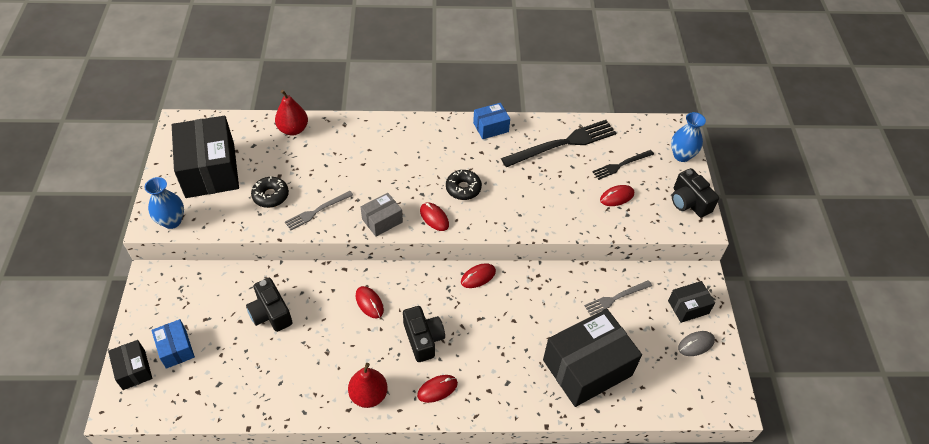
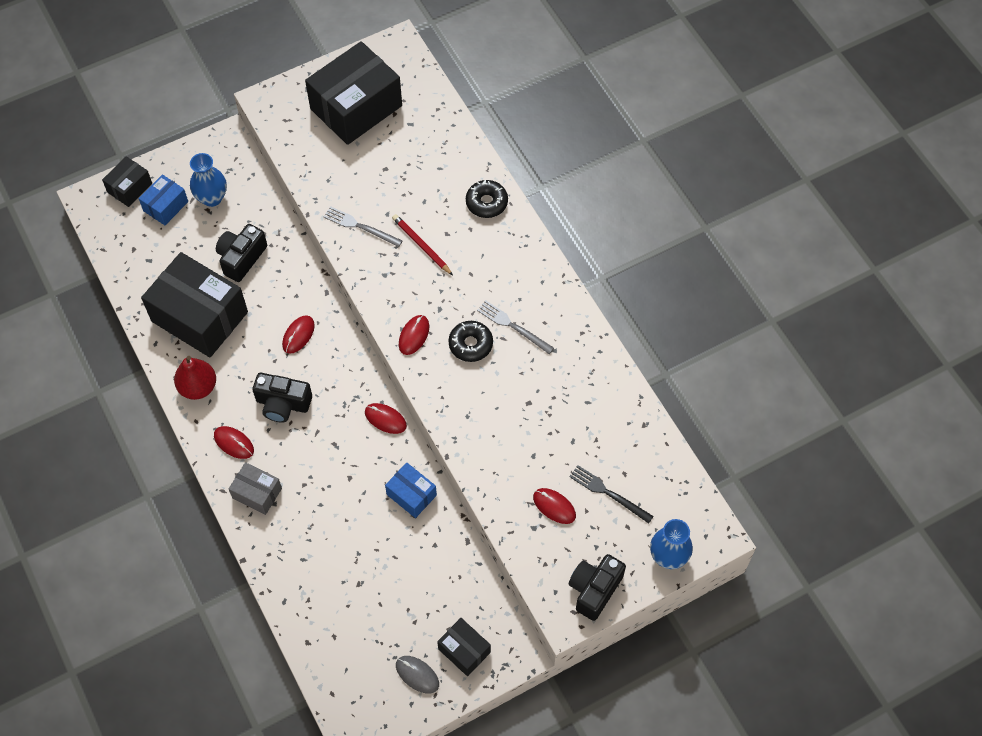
camera: 65 degrees right, 10 degrees up
blue vase [144,177,184,229] -> blue vase moved to [190,153,227,207]
black donut [251,176,289,208] -> black donut moved to [466,180,508,218]
red pear [275,90,308,135] -> none
grey box [361,193,403,237] -> grey box moved to [229,462,282,515]
black camera [403,306,445,362] -> black camera turned 60 degrees clockwise [252,373,312,423]
blue box [473,103,510,139] -> blue box moved to [385,462,437,518]
black fork [501,120,616,167] -> none
black box [543,309,642,407] -> black box moved to [141,252,248,357]
grey fork [584,280,652,315] -> grey fork moved to [477,300,554,354]
none -> red pencil [392,214,453,275]

